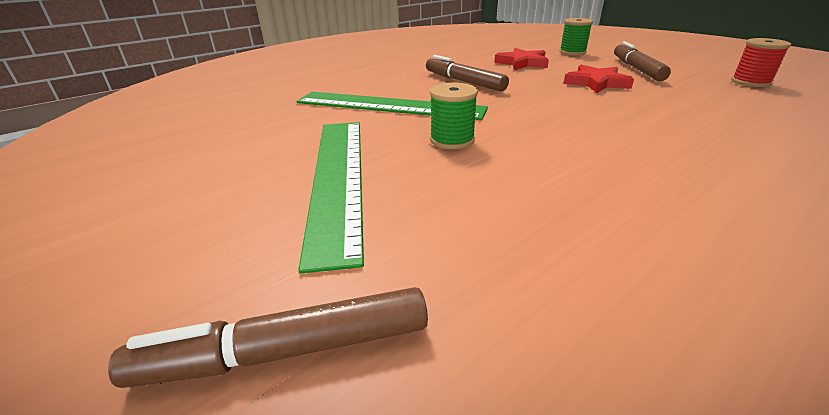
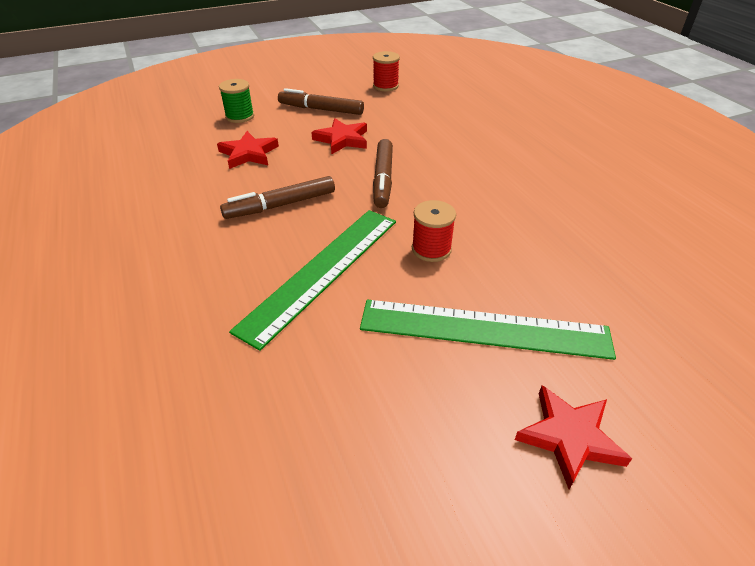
camera: 75 degrees left, 10 degrees up
brown marker [108,287,428,388] -> brown marker moved to [373,139,393,208]
green spool [430,82,478,149] -> red spool [412,200,456,262]
none -> red star [515,385,632,489]

